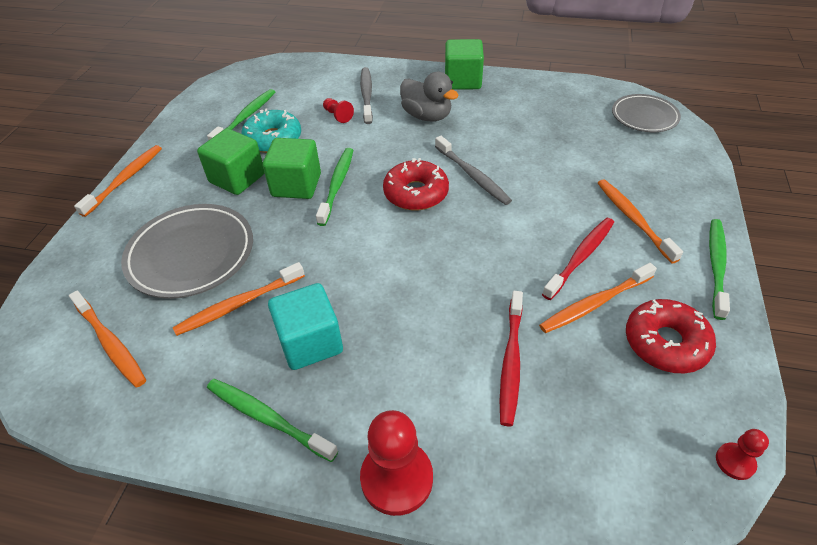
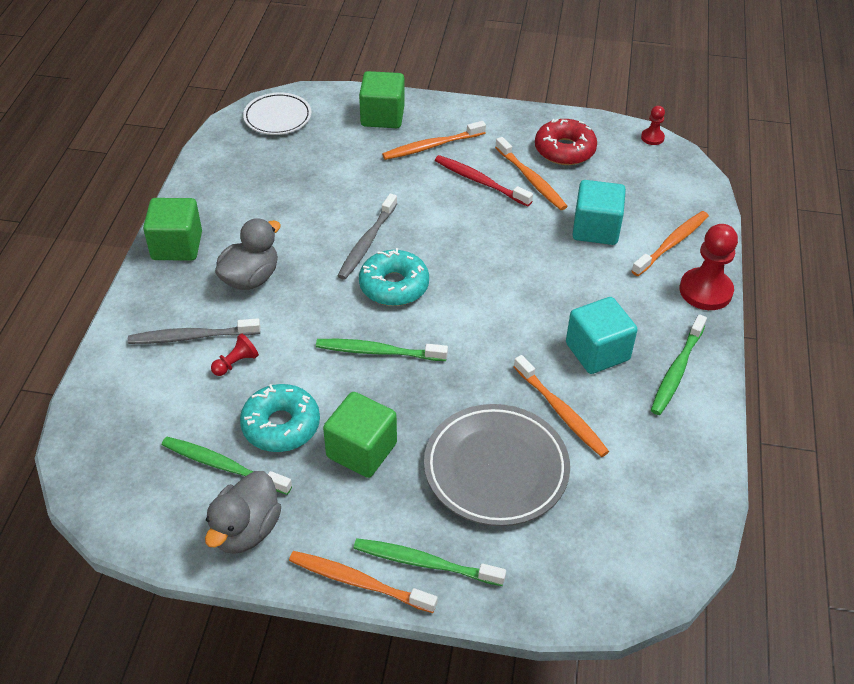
camera: 95 degrees left, 0 degrees up
orange toothbrush [69,290,146,387] -> orange toothbrush moved to [632,211,709,276]
green cube [263,138,321,199] -> green cube moved to [359,71,405,128]
red donut [383,158,449,211] -> turquoise donut [359,248,429,306]
grey toothbrush [435,136,512,205] -> grey toothbrush turned 150 degrees clockwise [338,194,397,280]
red toothbrush [500,291,523,426] -> turquoise cube [572,180,626,245]
grey plate [612,94,681,132] -> white plate [243,92,312,135]
green toothbrush [709,219,730,320] -> green toothbrush moved to [353,538,506,586]
none -> grey duck [205,471,281,554]

